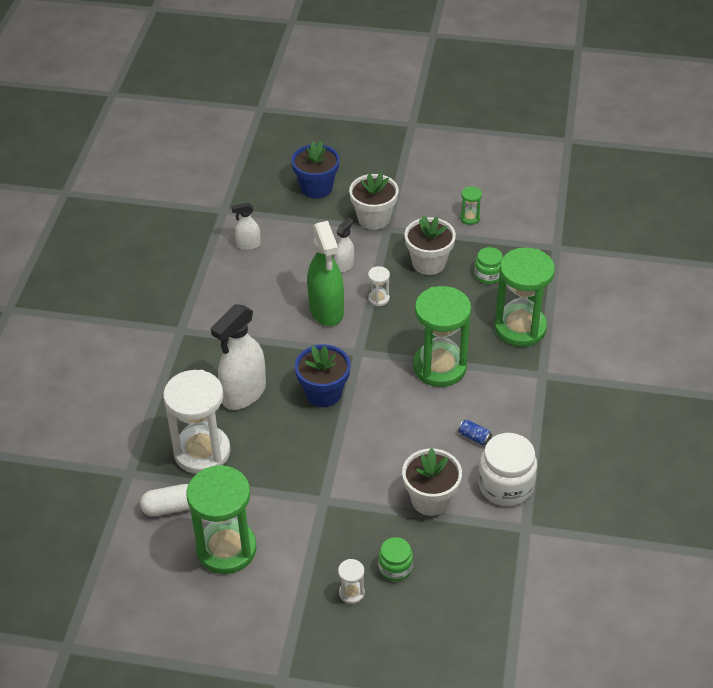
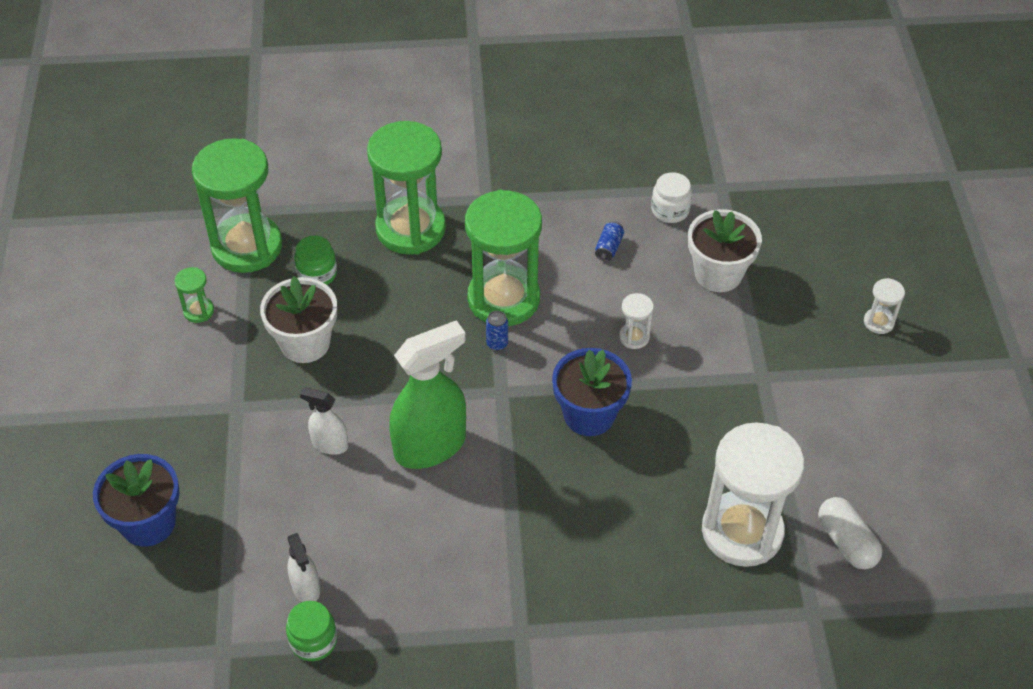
camera: 105 degrees left, 5 degrees up
green hourglass [186,465,257,574] -> green hourglass moved to [192,138,282,273]
white spray bottle [211,304,266,410] -> none
white flower pot [349,173,399,230] -> none
white hourglass [368,266,390,306] -> white hourglass moved to [619,293,654,349]
green jar [378,537,413,581] -> green jar moved to [286,601,337,661]
white jar [478,433,537,506] -> white jar [651,172,692,223], size x0.58
none -> blue can [486,311,508,351]

